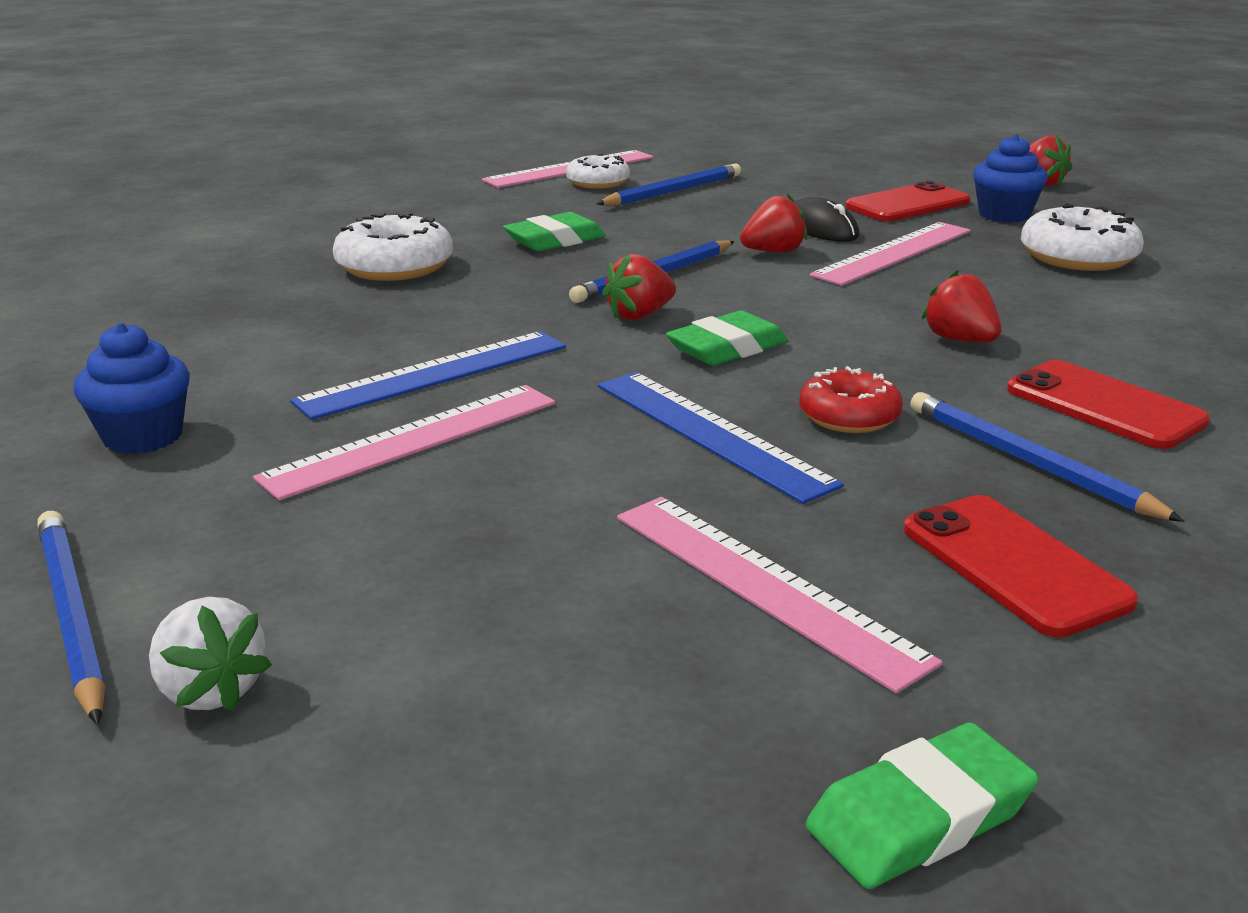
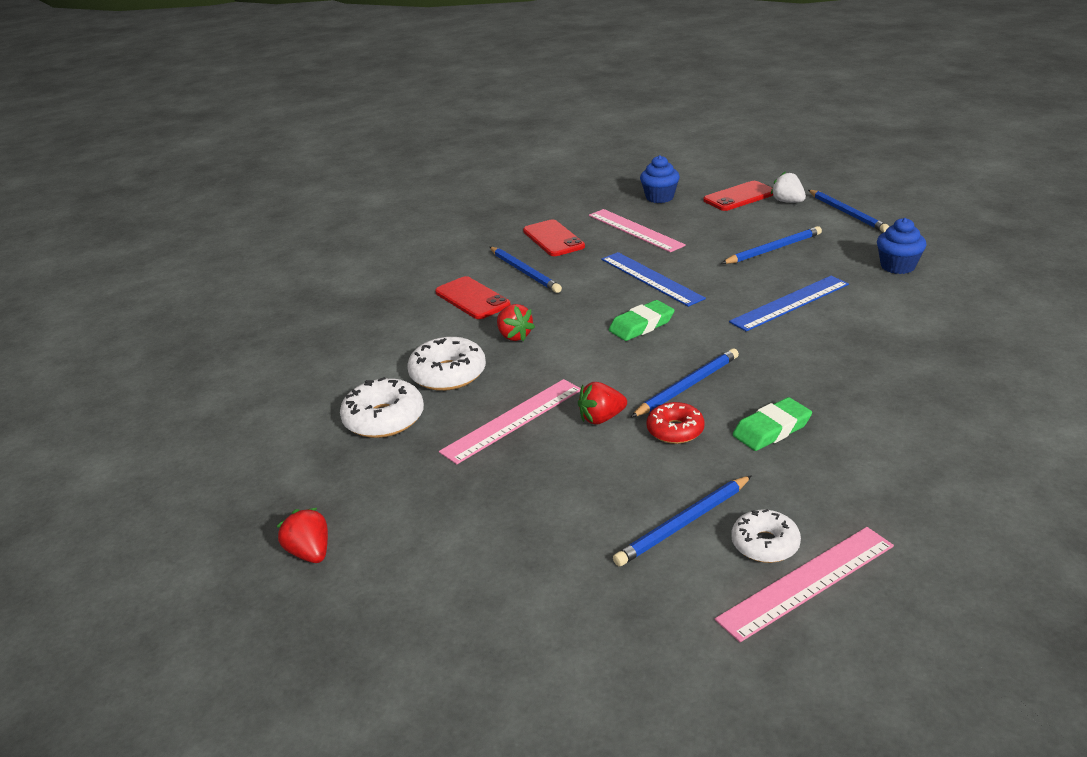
camera: 175 degrees left, 5 degrees up
pink ruler [253,385,555,500] -> none
white donut [333,211,453,281] -> white donut moved to [407,337,486,391]
red strawberry [602,254,676,320] -> none
black mouse [795,197,860,242] -> none
red donut [799,366,903,433] -> red donut moved to [646,402,705,444]
green eraser [806,722,1039,889] -> none
red phone [845,181,970,221] -> red phone moved to [703,181,773,211]
blue cupcake [973,134,1047,223] -> blue cupcake moved to [640,155,680,203]
none -> blue pencil [721,226,822,264]

